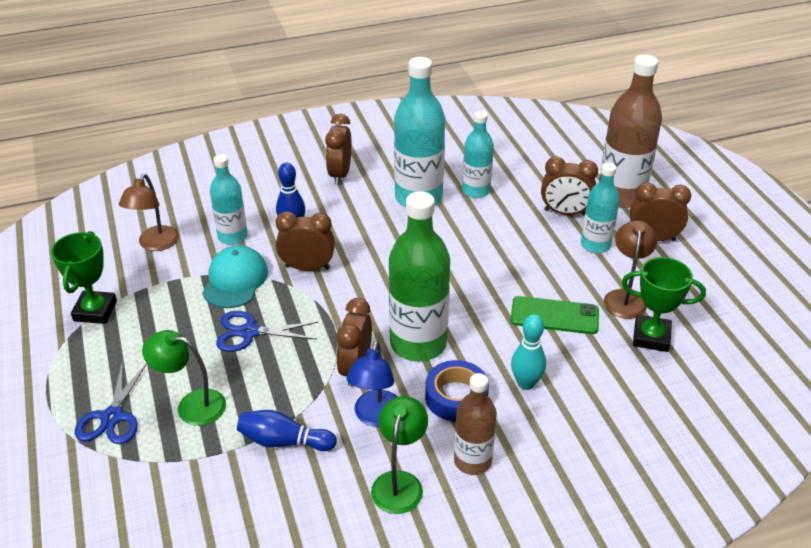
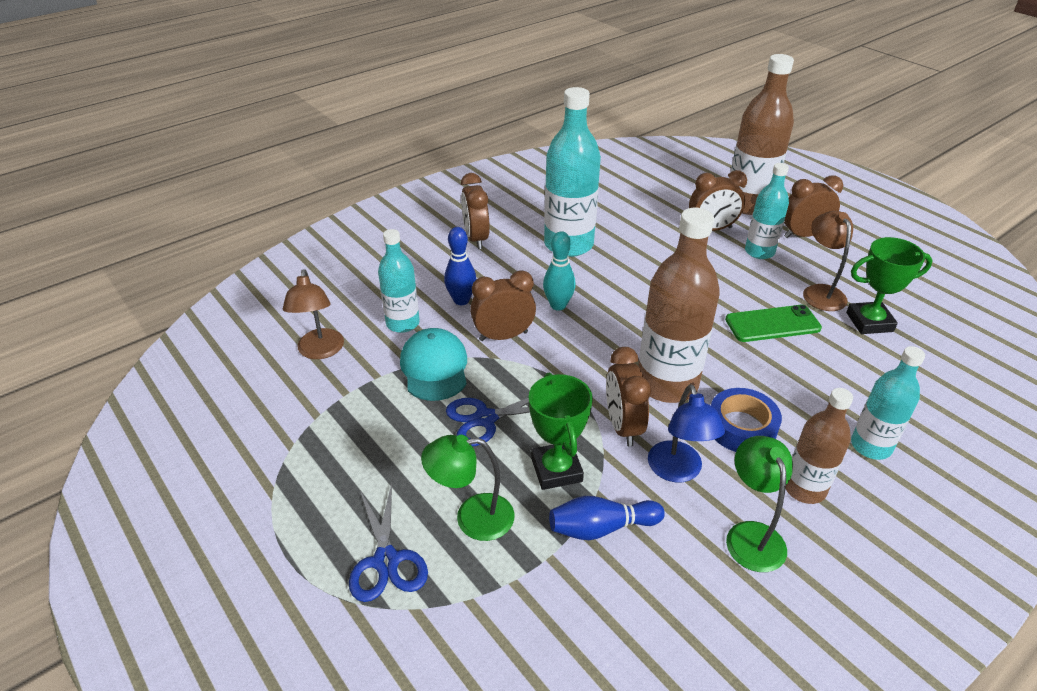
camera: 20 degrees left, 0 degrees up
green trophy [51,231,117,324] -> green trophy moved to [529,372,593,490]
green bottle [389,191,450,361] -> brown bottle [638,208,720,403]
turquoise bottle [462,111,494,198] -> turquoise bottle moved to [851,346,925,460]
turquoise bowling pin [511,314,546,390] -> turquoise bowling pin moved to [543,231,576,311]

